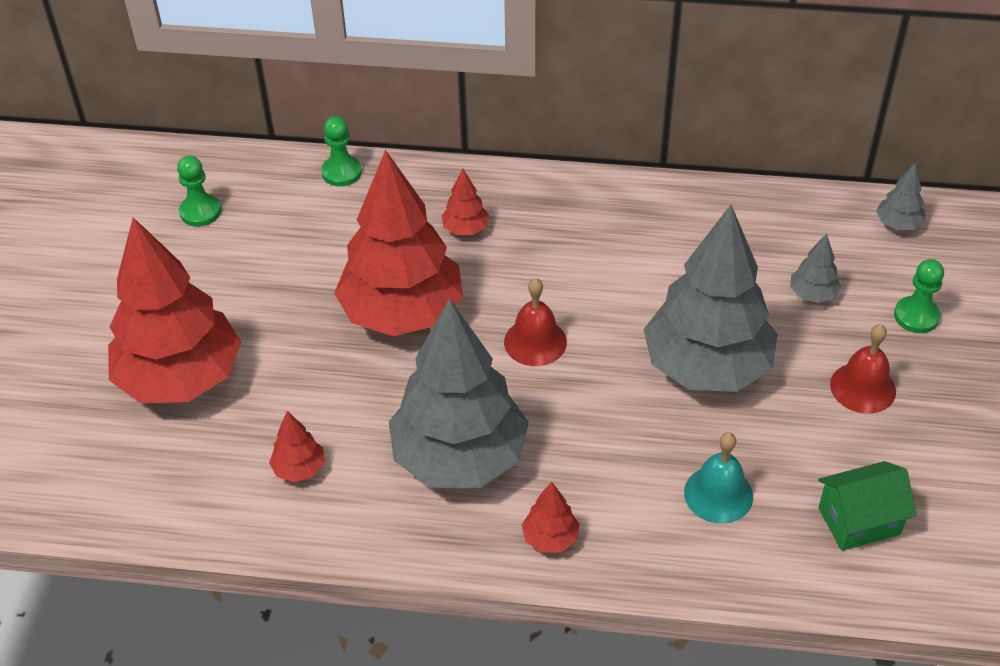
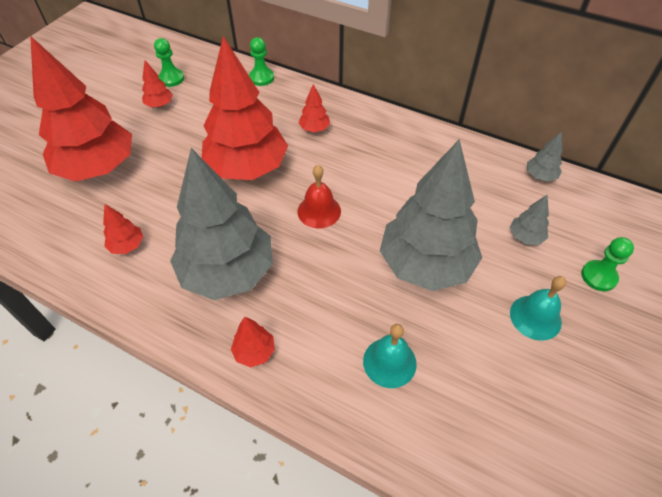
camera: 20 degrees right, 5 degrees up
green house [818,461,917,551] -> none
red bell [830,324,896,414] -> turquoise bell [510,276,566,341]
grey tree [876,163,925,230] -> grey tree moved to [527,131,563,182]
none -> red tree [142,60,173,108]

